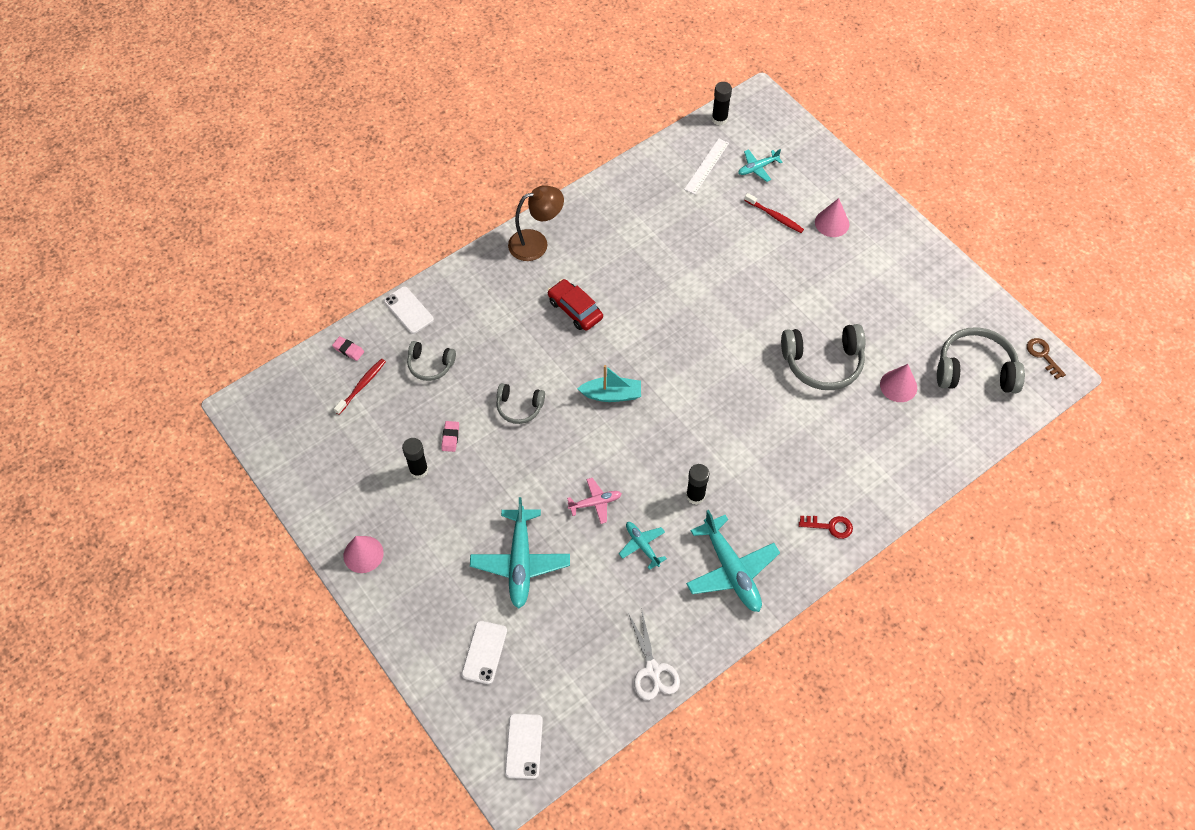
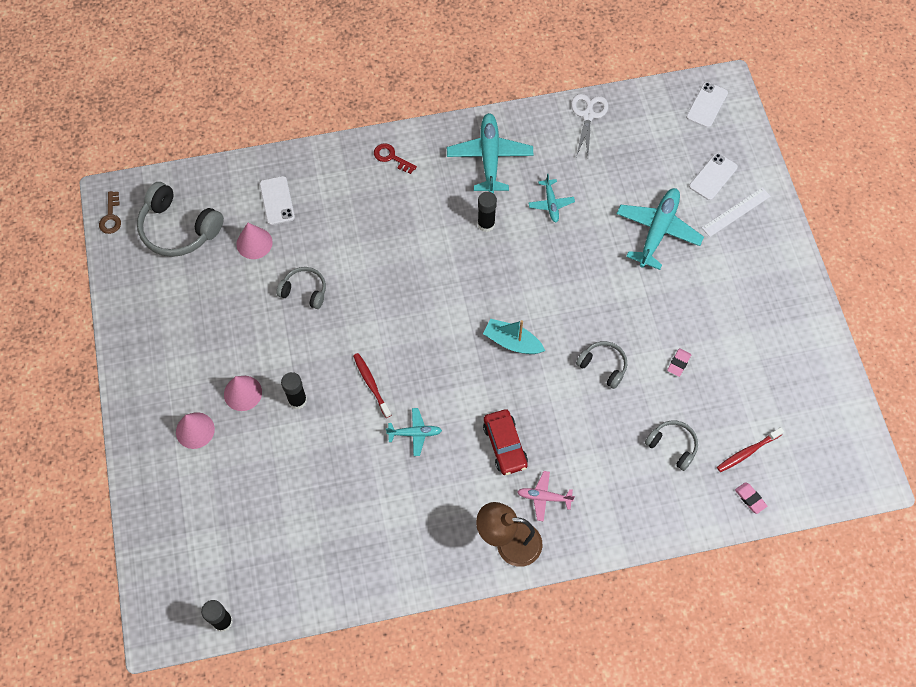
camera: 155 degrees left, 5 degrees up
pink cone [343,536,384,573] -> pink cone moved to [224,376,262,411]
white phone [384,286,434,334] -> white phone moved to [259,176,295,225]
black glue stick [402,438,428,479] -> black glue stick moved to [281,372,307,409]
pink plane [567,478,622,524] -> pink plane moved to [517,471,575,521]
white ruler [684,138,729,194] -> white ruler moved to [702,188,771,237]
turquoise plane [738,149,783,182] -> turquoise plane moved to [386,408,442,456]
red toothbrush [744,193,804,233] -> red toothbrush moved to [353,353,391,418]
grey headphones [781,324,865,390] -> grey headphones [276,267,326,309], size x0.57

